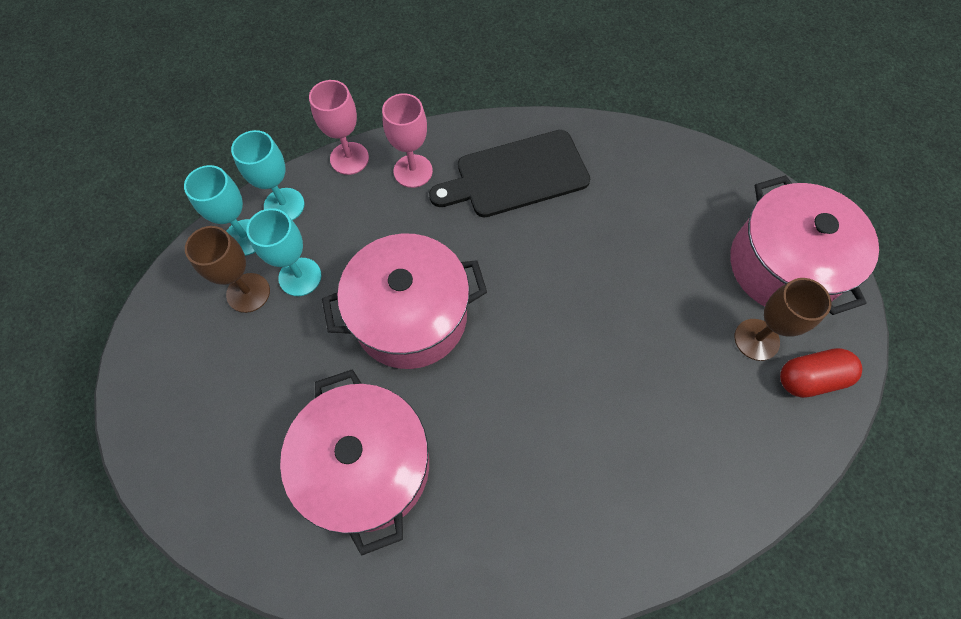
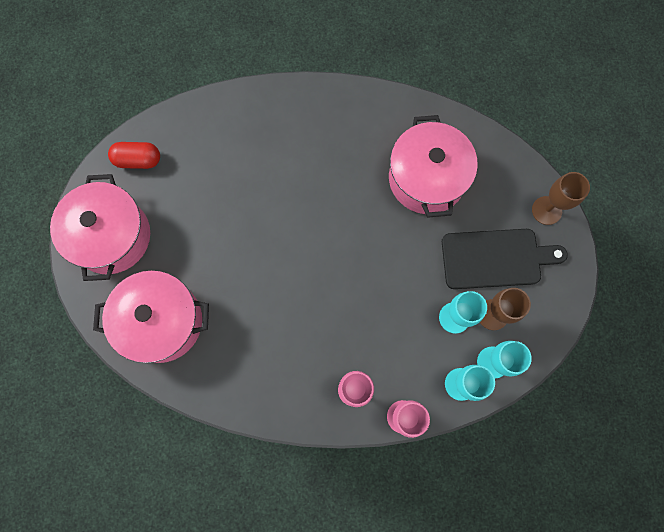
camera: 165 degrees left, 10 degrees up
pink pot [322,233,487,369] -> pink pot moved to [93,271,209,363]
black cutting board [429,130,590,217] -> black cutting board moved to [442,229,568,289]
brown goblet [735,278,831,361] -> brown goblet moved to [532,172,590,225]

